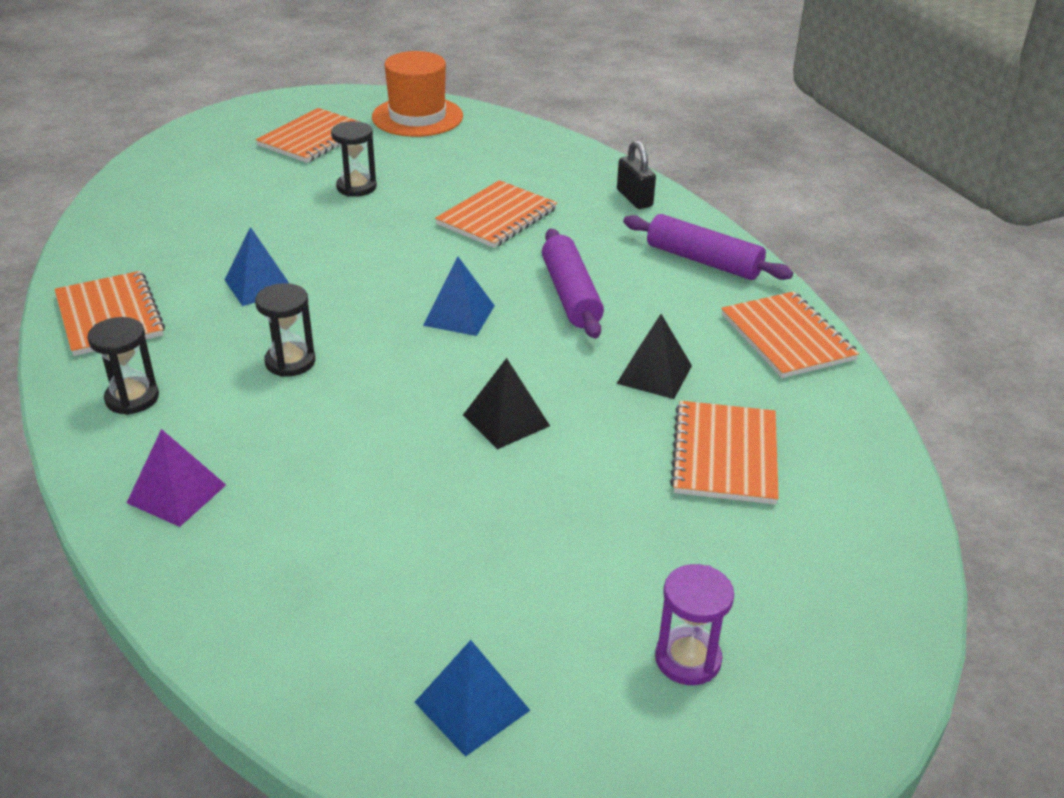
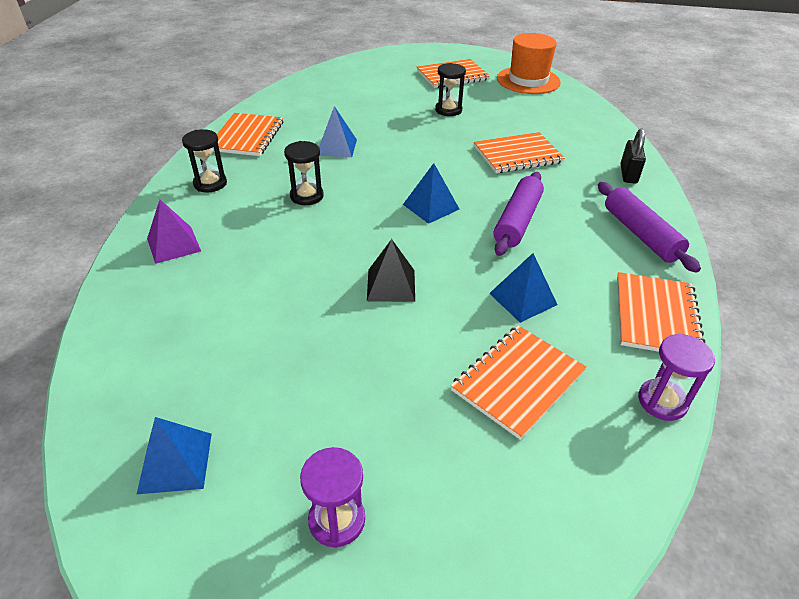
camera: 35 degrees right, 5 degrees up
black pyramid [616,314,692,399] -> blue pyramid [489,253,557,323]
none -> purple hourglass [638,334,715,421]

